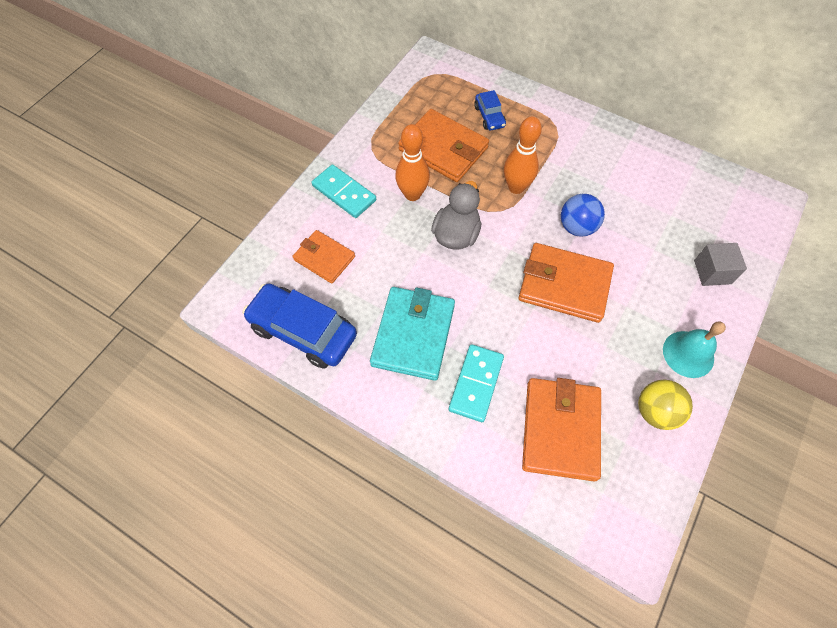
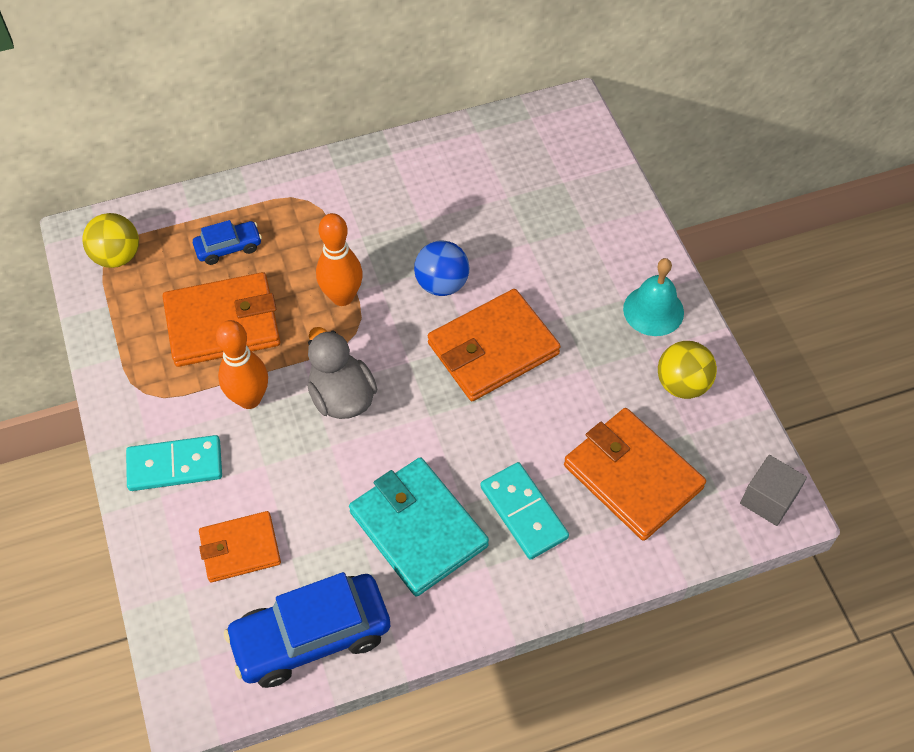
camera: 50 degrees left, 5 degrees down
blue car [474,90,506,130] -> blue car turned 45 degrees counterclockwise [193,220,262,265]
grey cube [694,243,747,286] -> grey cube moved to [740,455,807,526]
none -> yellow ball [82,213,139,268]

